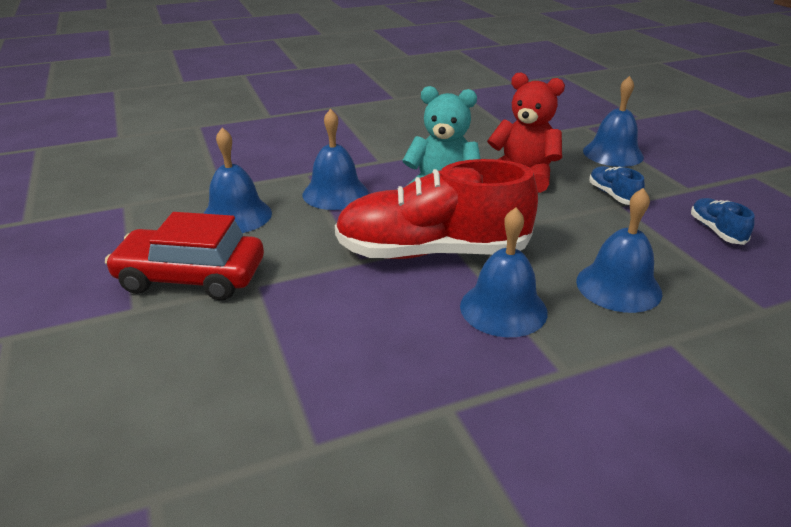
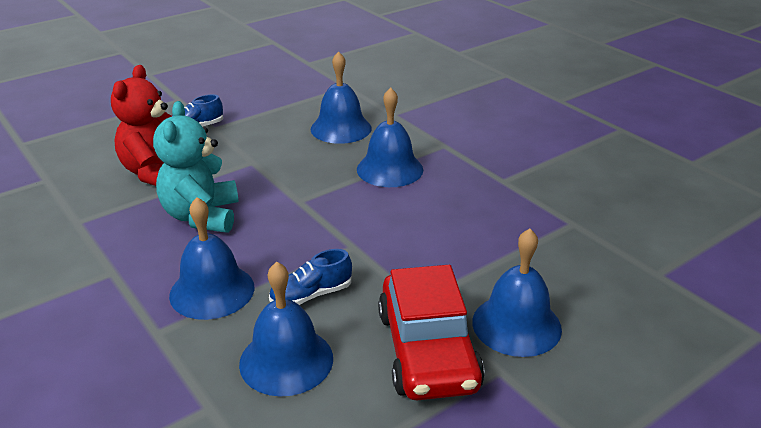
camera: 105 degrees left, 0 degrees up
red shoe [335,159,538,259] -> none
blue bell [583,76,644,167] -> blue bell moved to [472,229,562,357]
blue shoe [691,198,755,245] -> blue shoe moved to [269,249,352,305]

